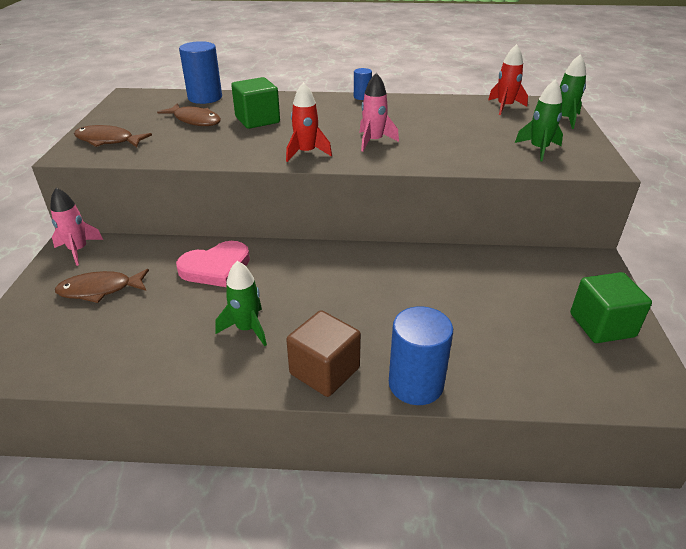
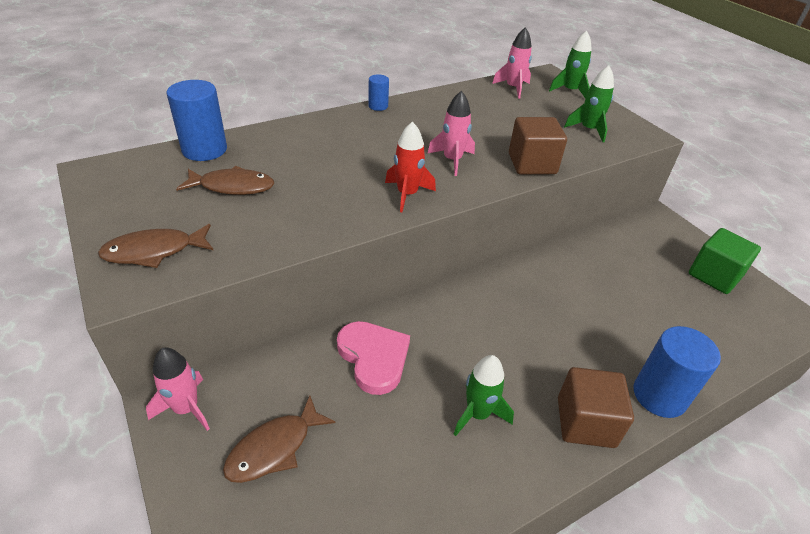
camera: 35 degrees left, 5 degrees up
pink heart [176,241,250,287] -> pink heart turned 60 degrees counterclockwise [337,321,410,395]
green cube [231,77,280,129] -> none
red rocket [488,44,528,115] -> pink rocket [492,27,532,99]
none -> brown cube [509,117,567,175]

